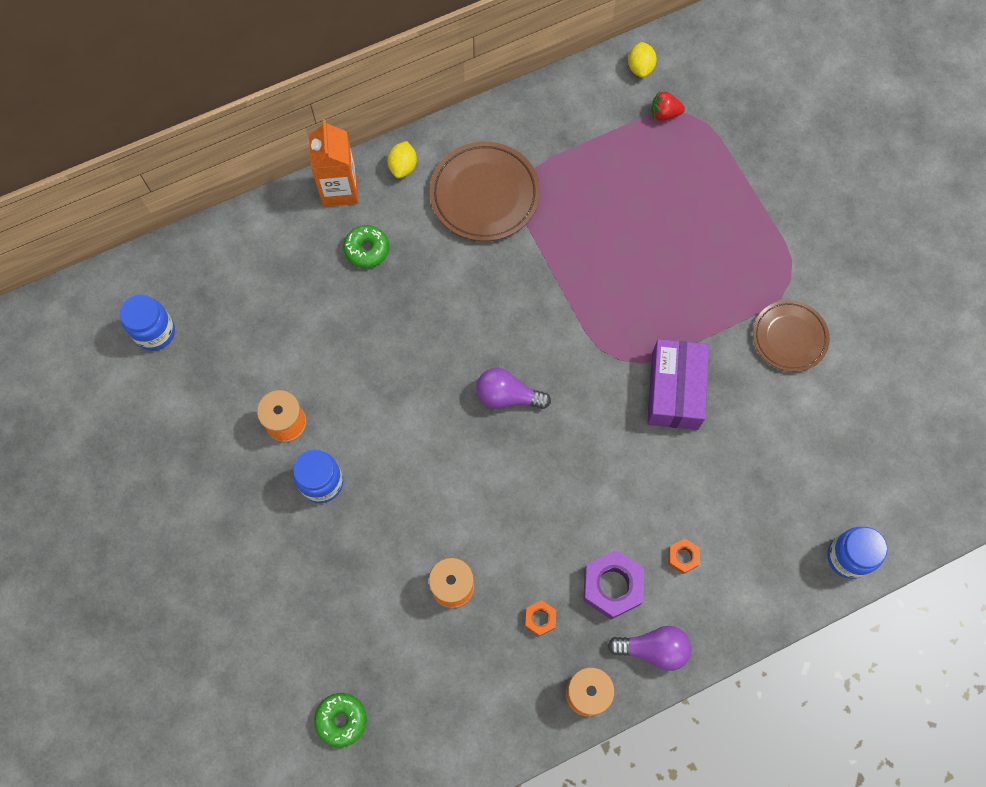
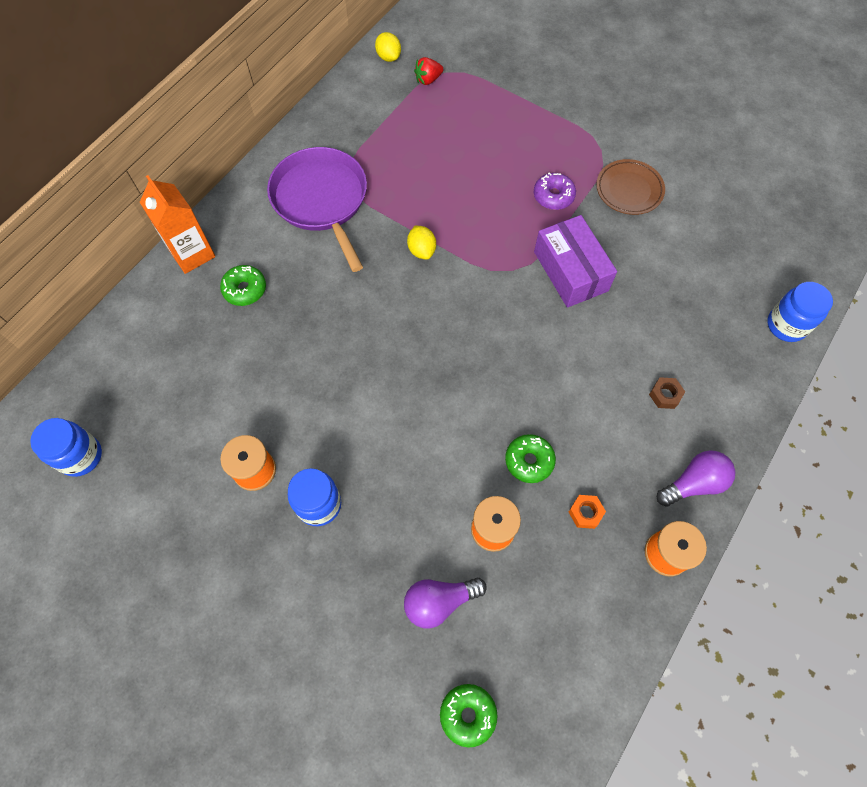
camera: 30 degrees left, 5 degrees down
yellow lemon [387,141,417,178] -> yellow lemon moved to [407,226,436,260]
brown plate [430,142,540,241] -> purple pan [267,147,367,272]
purple light bulb [476,368,551,409] -> purple light bulb moved to [404,578,487,629]
purple nut [583,550,644,620] -> none
orange nut [668,539,700,574] -> brown nut [649,377,685,409]
none -> green donut [505,434,556,483]
none -> purple donut [534,173,576,210]

